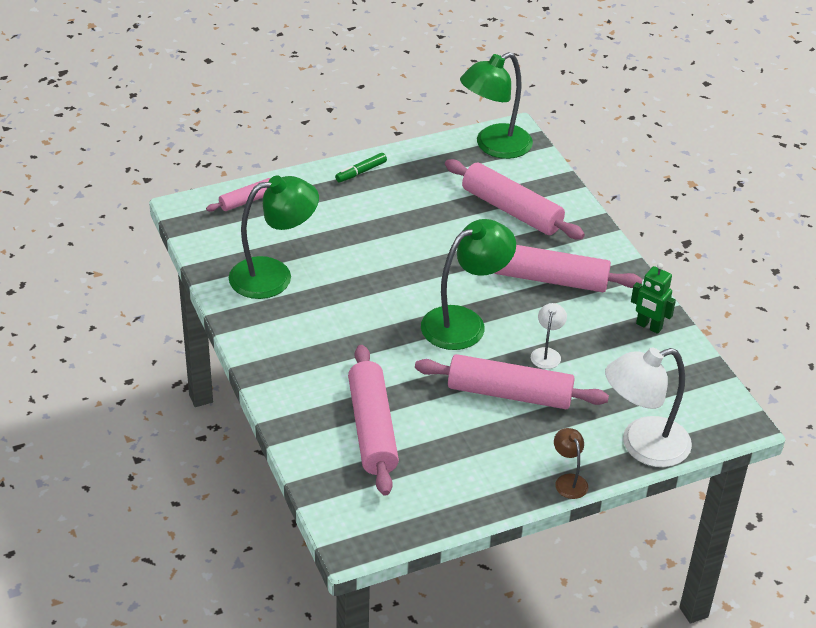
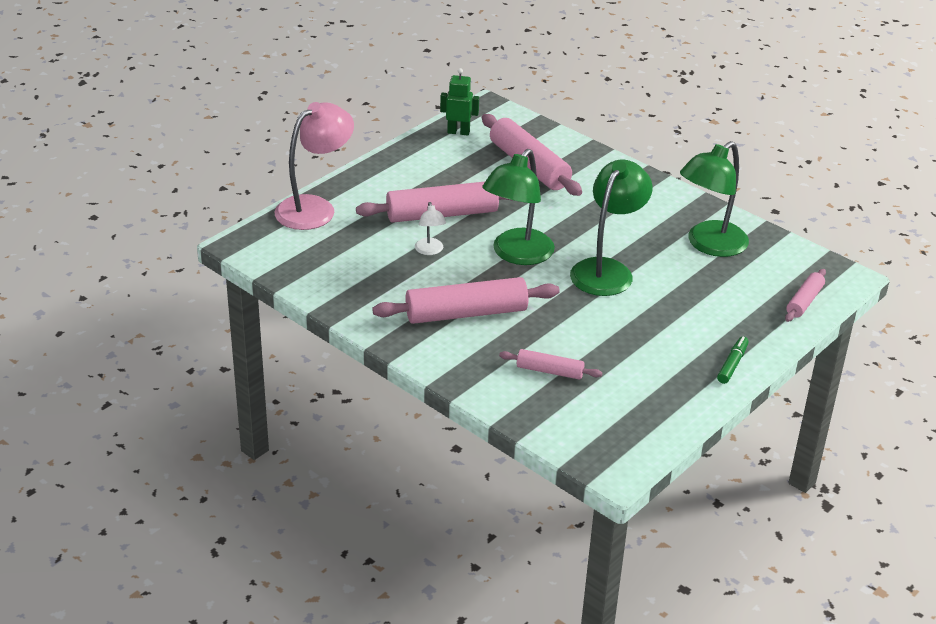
camera: 155 degrees right, 5 degrees down
pink rolling pin [445,159,585,239] -> pink rolling pin [499,349,602,380], size x0.53
green lamp [460,52,533,159] -> green lamp moved to [570,160,653,296]
brown lamp [554,428,588,499] -> none
white lamp [605,348,692,467] -> pink lamp [274,102,354,230]
green robot [631,263,676,334] -> green robot moved to [440,68,479,135]

